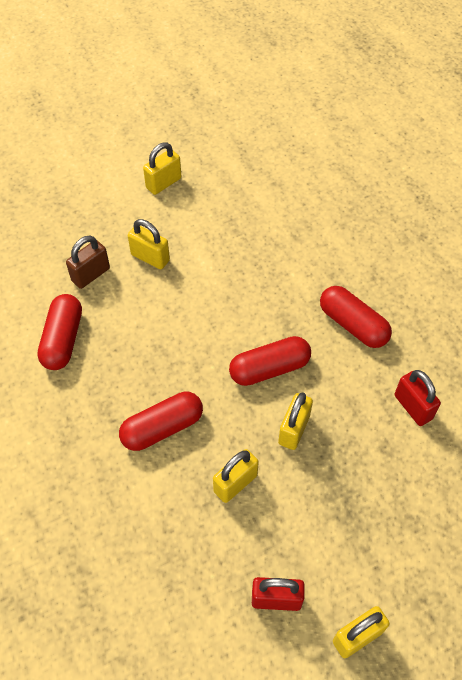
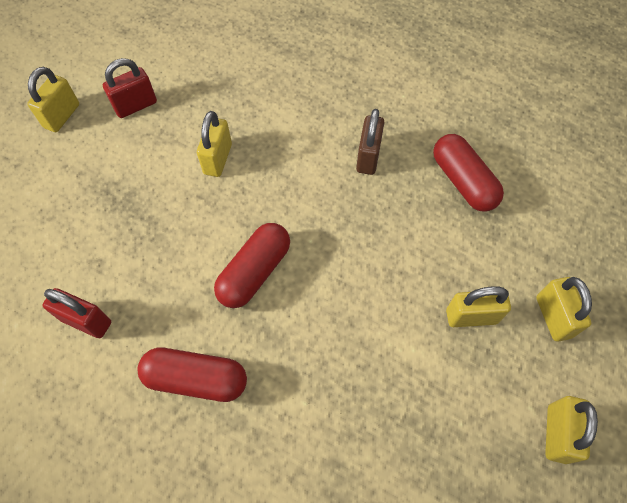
camera: 145 degrees right, 5 degrees up
brown padlock [66,236,110,289] -> brown padlock moved to [356,109,385,175]
red capsule [119,392,203,451] -> none
yellow padlock [278,392,313,450] -> yellow padlock moved to [536,277,592,341]

